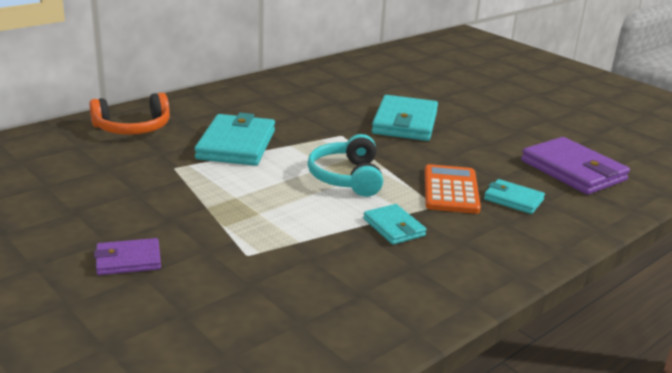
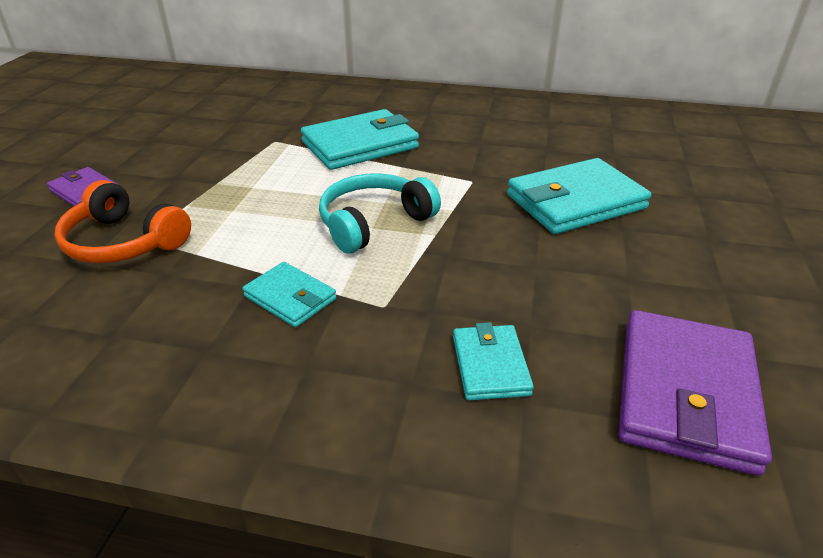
camera: 55 degrees right, 10 degrees up
orange headphones [90,93,170,135] -> orange headphones moved to [54,180,191,263]
turquoise wallet [363,204,427,245] -> turquoise wallet turned 75 degrees counterclockwise [242,262,336,327]
orange calculator [425,164,481,214] -> none

